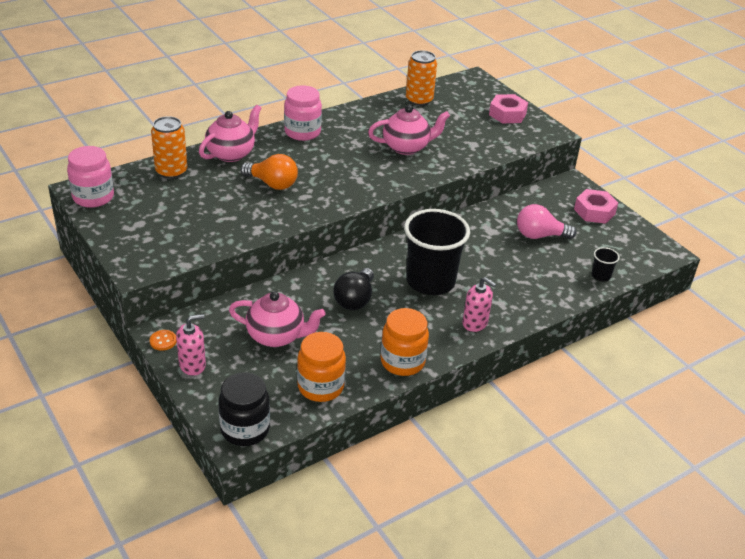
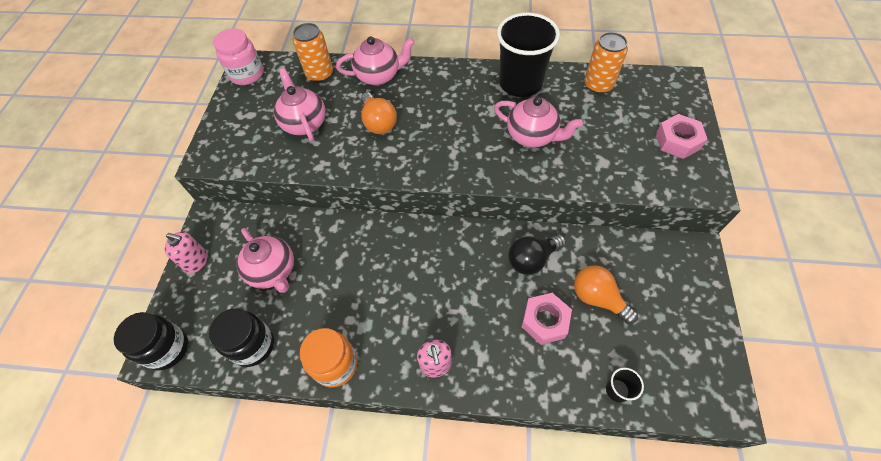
camera: 45 degrees right, 20 degrees up
orange button [150,330,177,351] -> none
pink jar [284,85,322,141] -> none
orange jar [297,332,346,402] -> black jar [209,308,274,367]
black light bulb [333,268,374,310] -> black light bulb moved to [508,234,566,275]
black cup [404,209,470,295] -> black cup moved to [497,13,560,97]
pink light bulb [517,204,577,239] -> orange light bulb [574,265,638,324]
pink nut [574,189,618,224] -> pink nut moved to [522,293,572,345]
none -> pink teapot [274,68,326,141]

